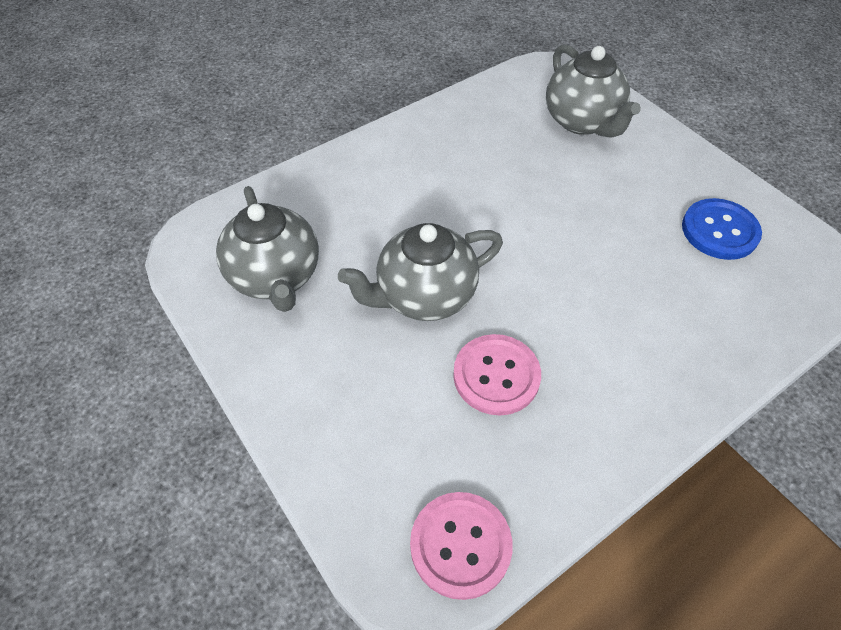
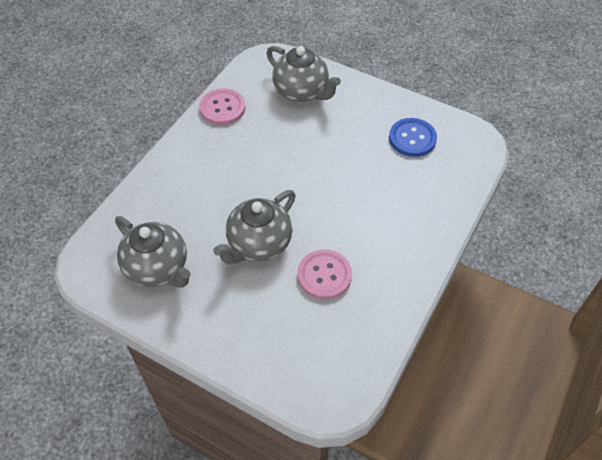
camera: 25 degrees left, 0 degrees up
pink button [410,492,513,600] -> pink button moved to [199,88,246,125]

